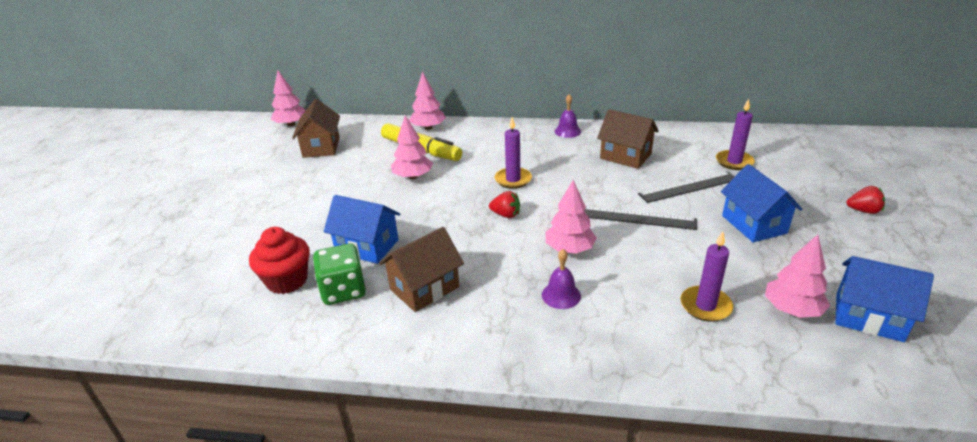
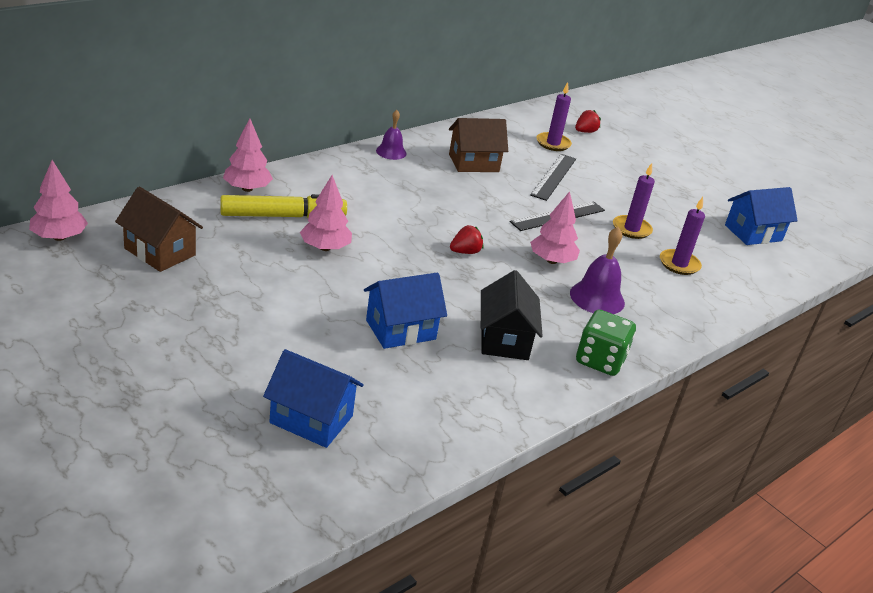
camera: 55 degrees left, 0 degrees up
red cupcake [249,227,310,294] -> none
green dice [313,243,366,305] -> green dice moved to [576,309,636,376]
brown house [379,227,464,312] -> black house [481,270,543,360]
purple candle [495,117,532,189] -> purple candle moved to [613,163,655,239]
purple bell [542,249,581,309] -> purple bell [570,227,625,314], size x1.52
blue house [721,164,802,242] -> blue house moved to [263,349,364,448]
pink tree [765,235,830,318] -> none
red strawberry [846,186,885,214] -> red strawberry moved to [575,110,601,133]

